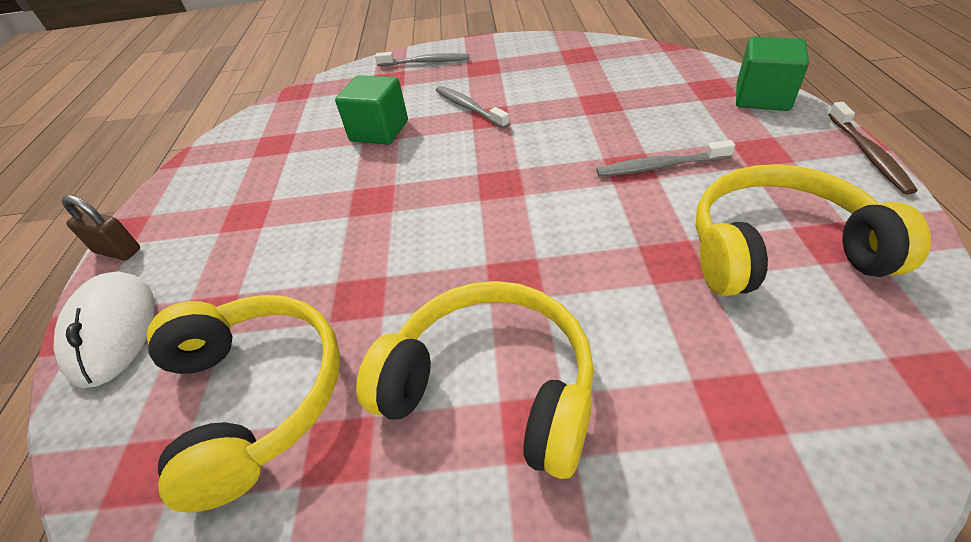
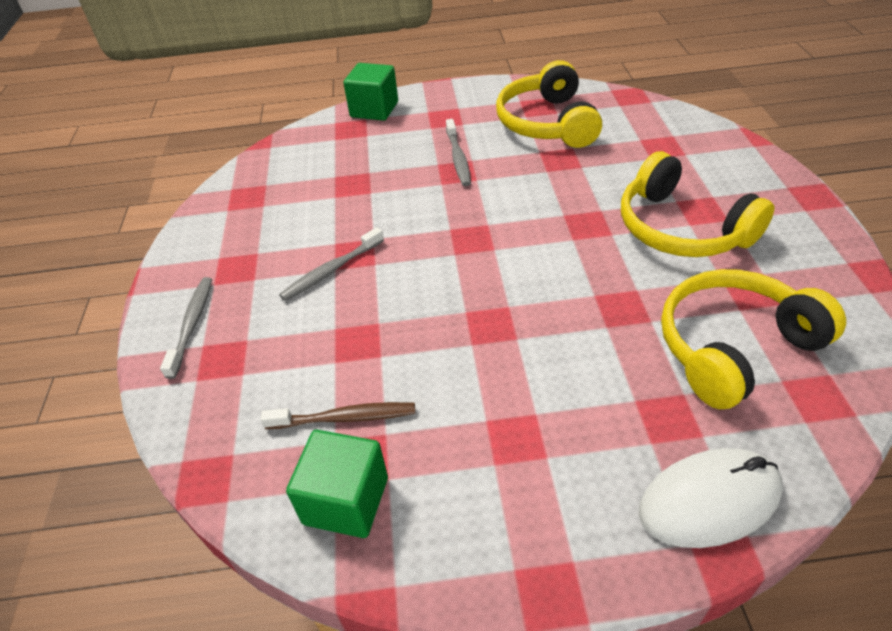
camera: 95 degrees left, 0 degrees up
brown padlock [62,195,140,260] -> none
green cube [335,75,408,145] -> green cube moved to [286,430,388,538]
yellow headphones [356,281,594,479] -> yellow headphones turned 60 degrees counterclockwise [621,151,775,257]
brown toothbrush [828,102,918,195] -> brown toothbrush moved to [261,402,415,429]

